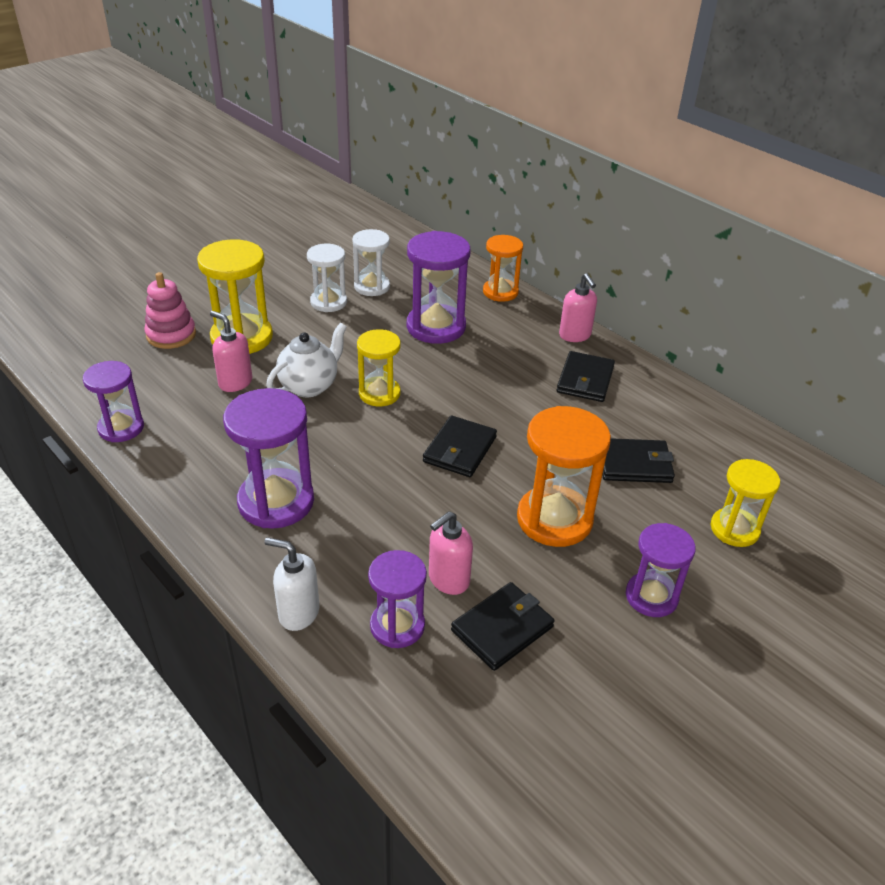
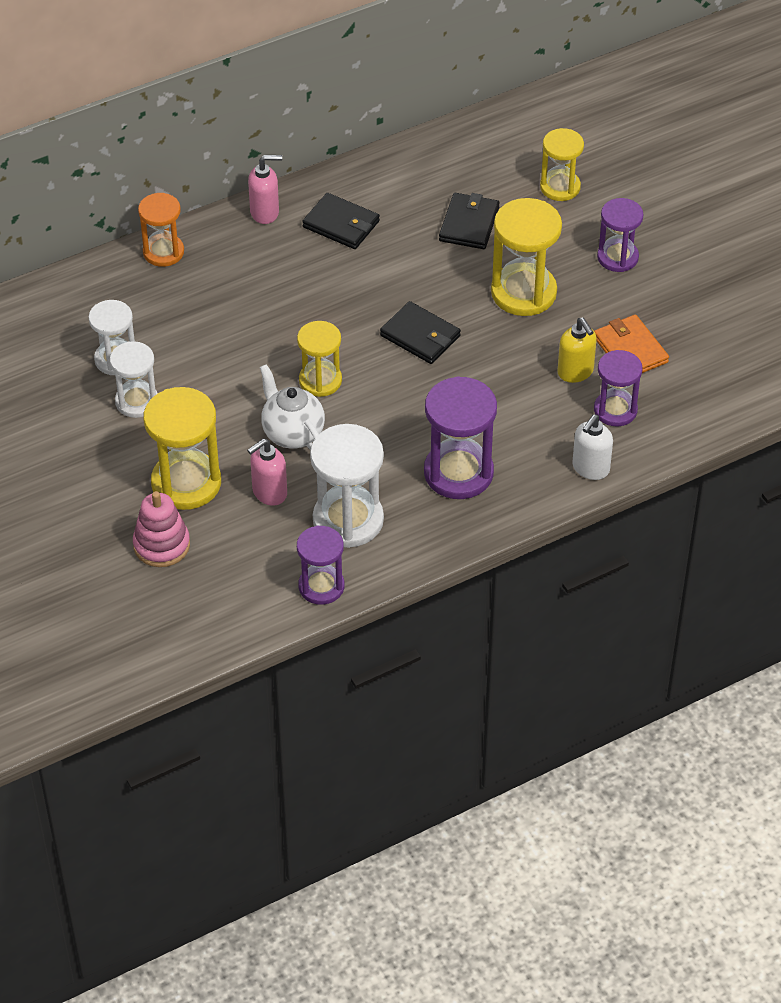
camera: 75 degrees left, 10 degrees up
purple hourglass [407,231,471,344] -> none
pink soap dispenser [429,511,473,595] -> yellow soap dispenser [557,318,597,383]
black wallet [451,582,555,671] -> orange wallet [594,314,669,373]
orange hourglass [517,406,611,547] -> yellow hourglass [491,198,562,316]
none -> white hourglass [310,424,384,548]

